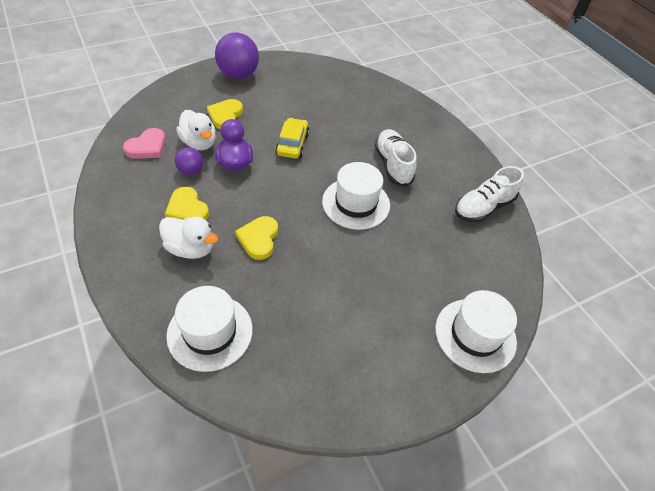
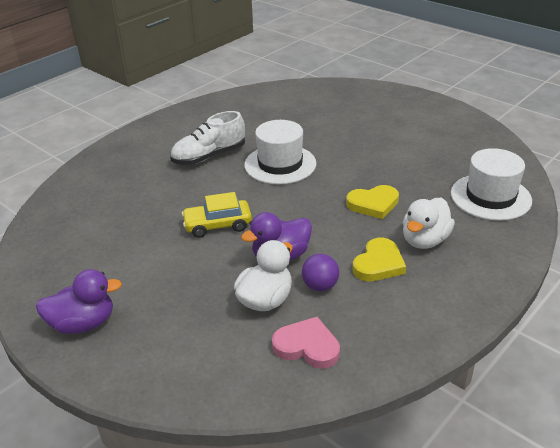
camera: 105 degrees left, 15 degrees down
white duck [159,217,218,259] -> white duck turned 150 degrees counterclockwise [403,198,455,249]
yellow heart [207,99,243,129] -> none
purple ball [215,32,259,79] -> purple duck [36,269,122,334]
white hat [435,290,517,373] -> none
white shoe [455,166,524,222] -> none

